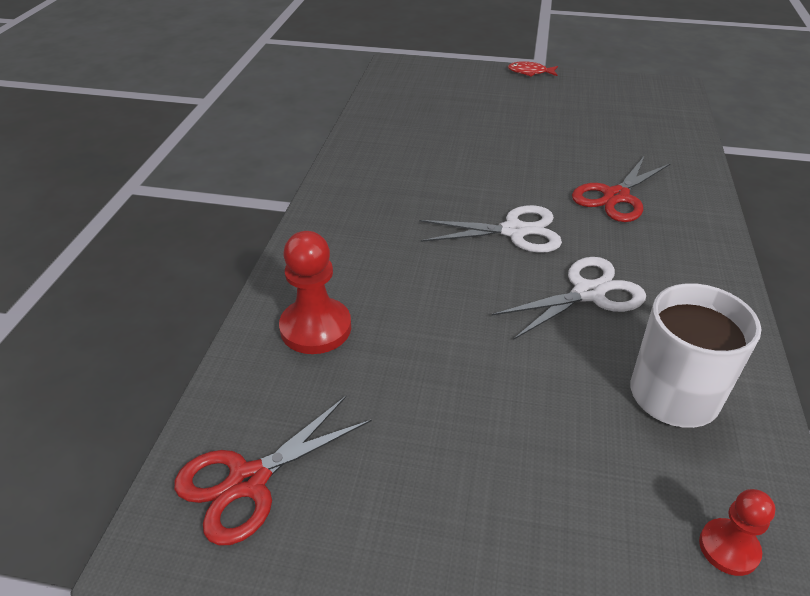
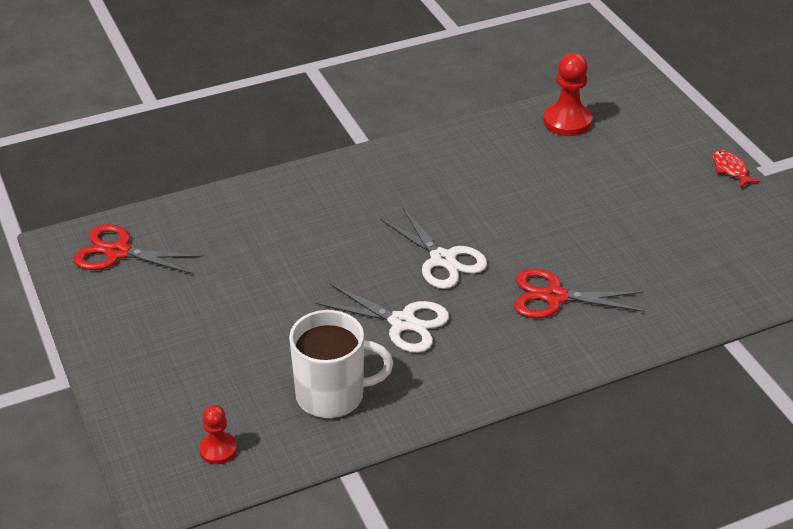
camera: 55 degrees right, 0 degrees up
red pawn [279,231,351,354] -> red pawn moved to [543,53,592,136]

